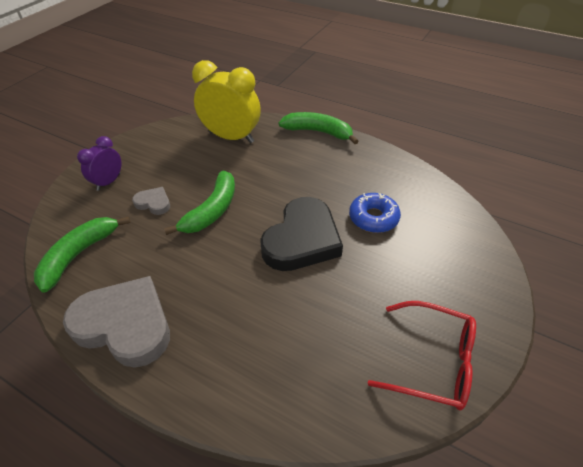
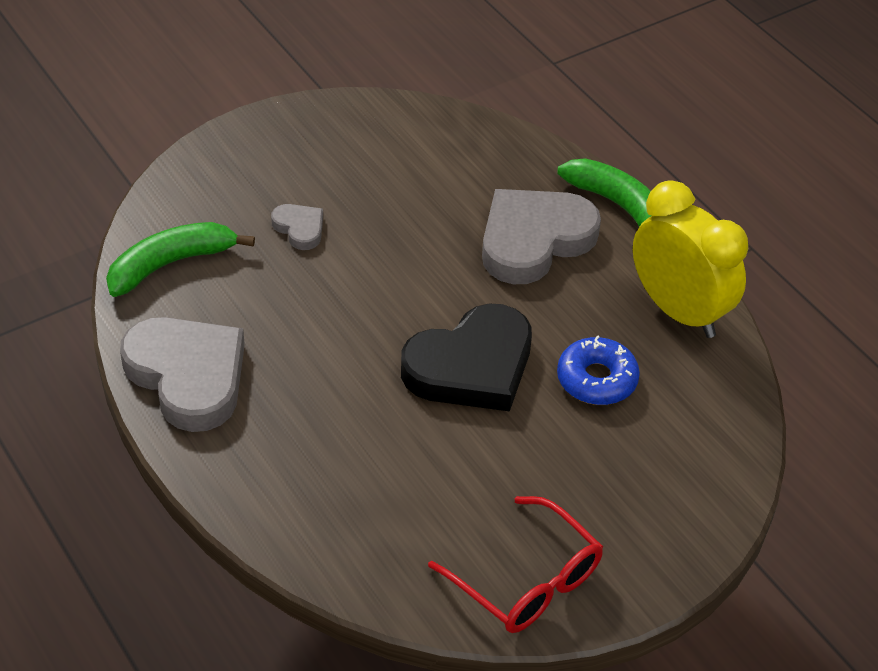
camera: 25 degrees right, 0 degrees up
purple clock [77,136,122,191] -> none
green banana [164,171,235,235] -> none
yellow clock [192,60,261,143] -> yellow clock moved to [633,180,748,338]
none -> grey heart [482,189,601,284]

